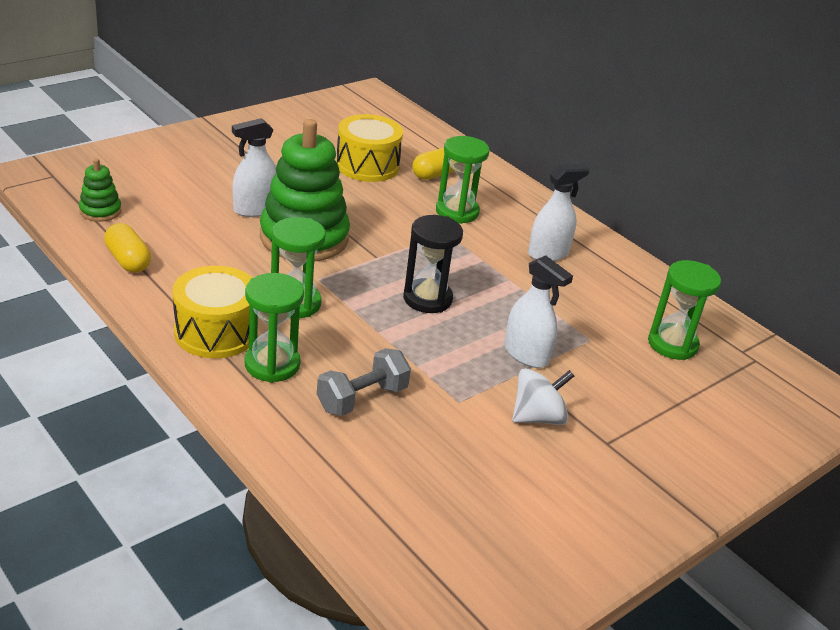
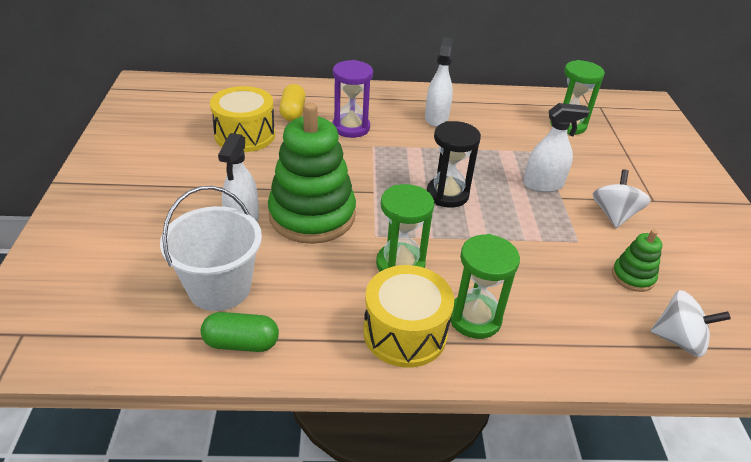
camera: 50 degrees left, 5 degrees up
green stacking toy [79,158,122,222] -> green stacking toy moved to [612,229,662,292]
yellow capsule [104,223,151,273] -> green capsule [201,312,279,352]
grey dumbbell [317,348,411,416] -> none
green hourglass [436,136,489,224] -> purple hourglass [332,60,373,138]
none -> white bucket [160,186,262,311]
none -> white spinning top [651,290,731,357]

